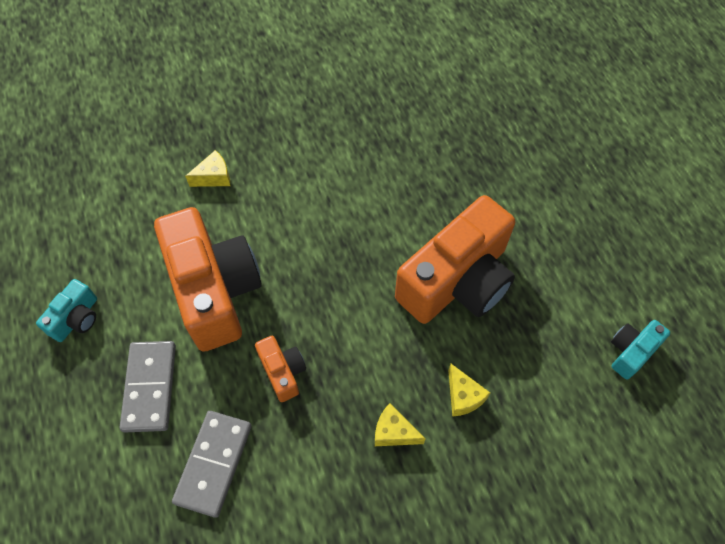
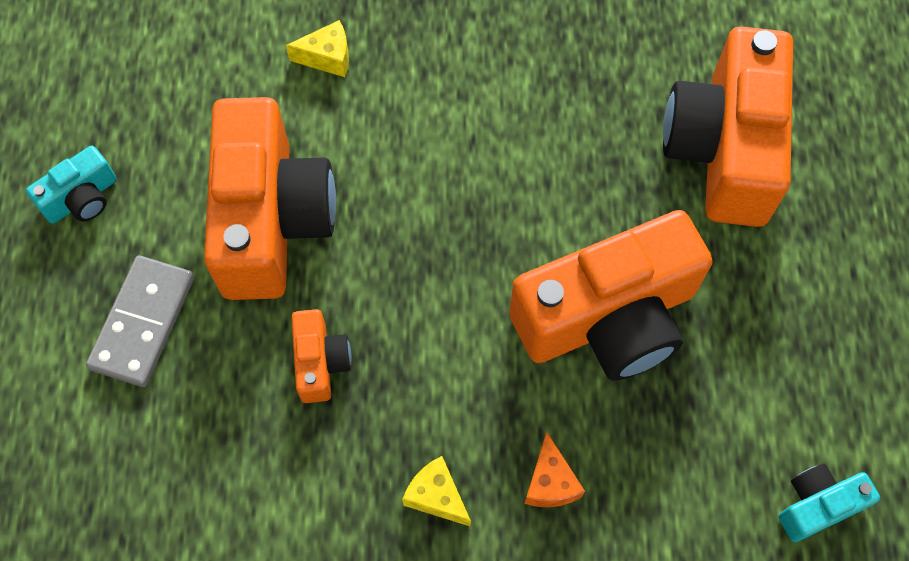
camera: 20 degrees right, 5 degrees up
grey domino [172,411,252,518] -> none
yellow cheese [448,364,490,417] -> orange cheese [524,432,585,507]
none -> orange camera [663,26,793,227]

